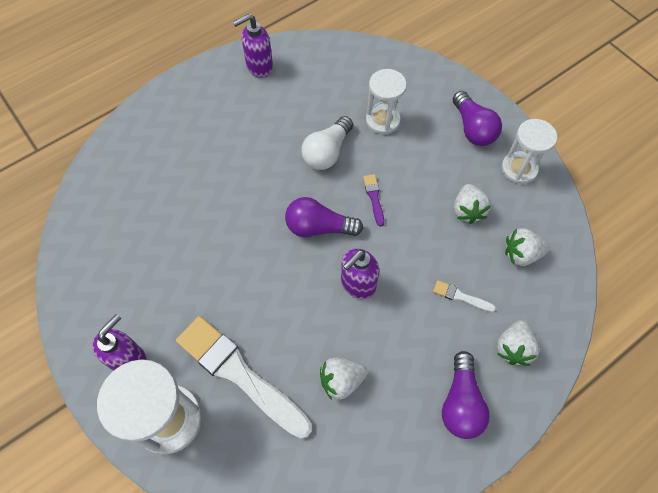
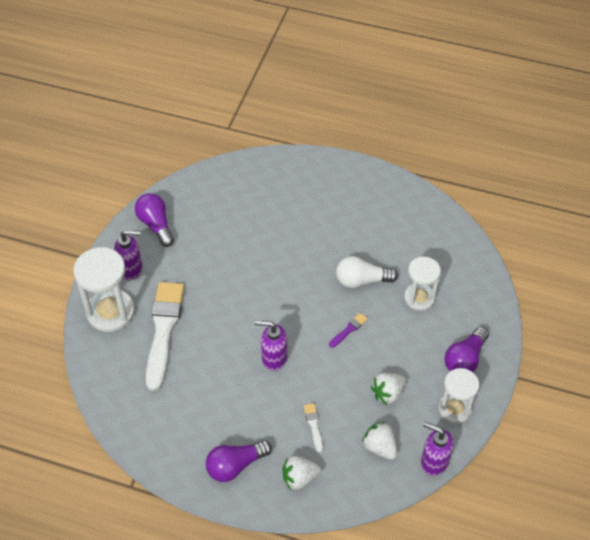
camera: 55 degrees right, 10 degrees down
purple soap dispenser [233,14,273,78] -> purple soap dispenser moved to [421,422,454,476]
purple light bulb [285,197,363,237] -> purple light bulb moved to [135,193,174,247]
white strawberry [320,357,368,400] -> none

